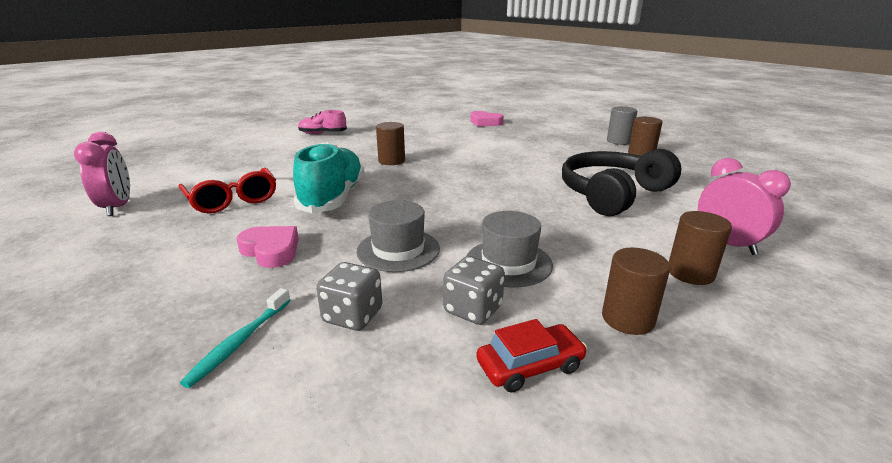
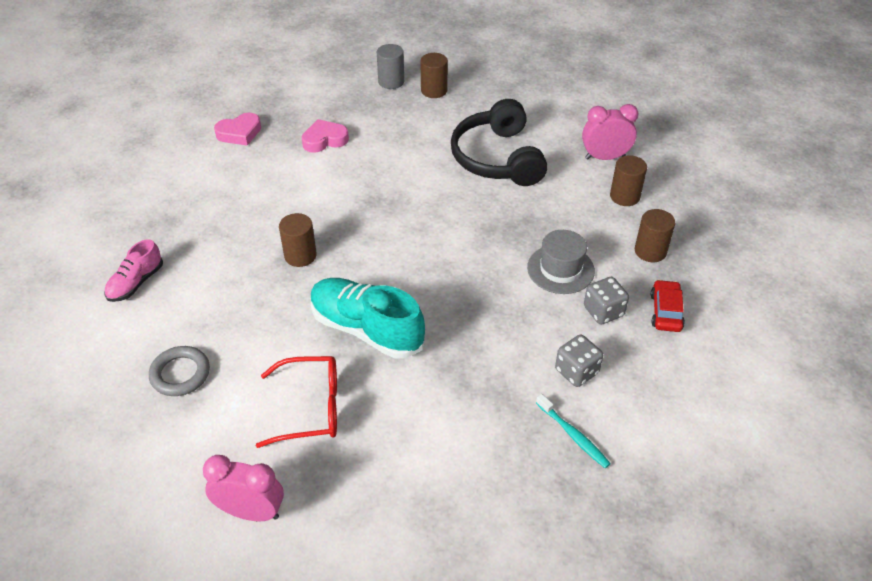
camera: 60 degrees left, 20 degrees up
pink heart [237,226,299,268] -> pink heart moved to [302,119,349,153]
grey hat [356,200,440,272] -> none
none -> grey ring [149,346,210,396]

